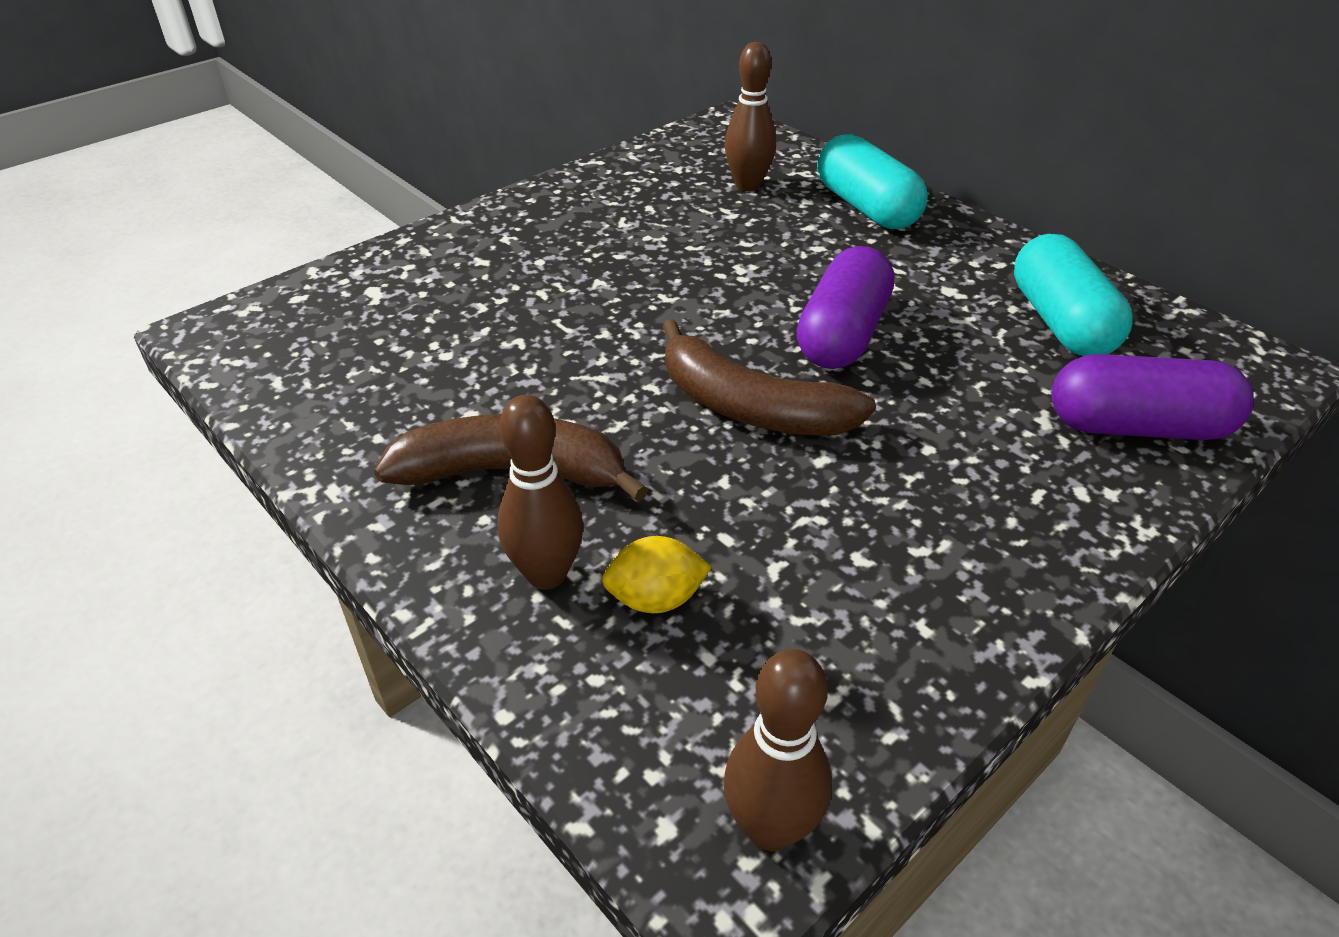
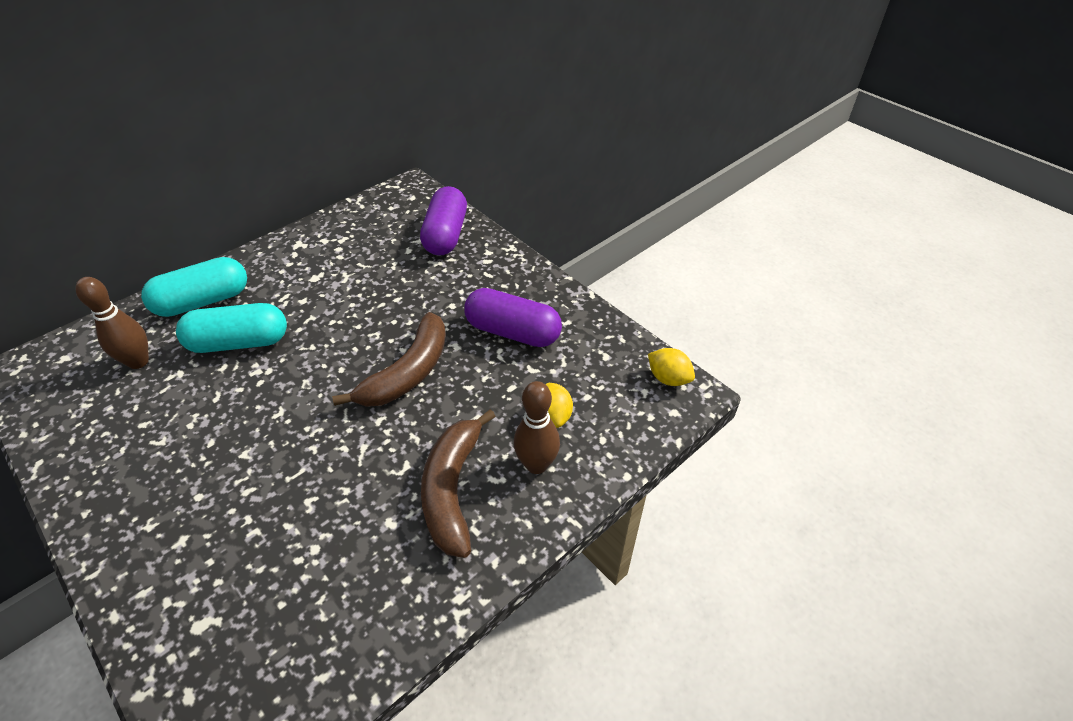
camera: 90 degrees left, 5 degrees up
brown bowling pin [724,649,832,851] -> yellow lemon [648,348,695,386]
purple capsule [797,246,894,369] -> purple capsule moved to [464,288,562,347]
turquoise capsule [1014,234,1133,356] -> turquoise capsule moved to [176,303,287,353]

